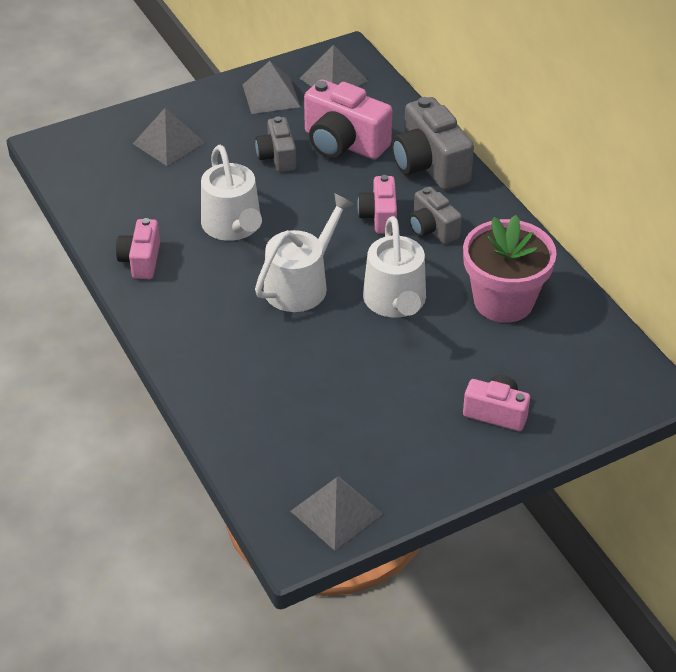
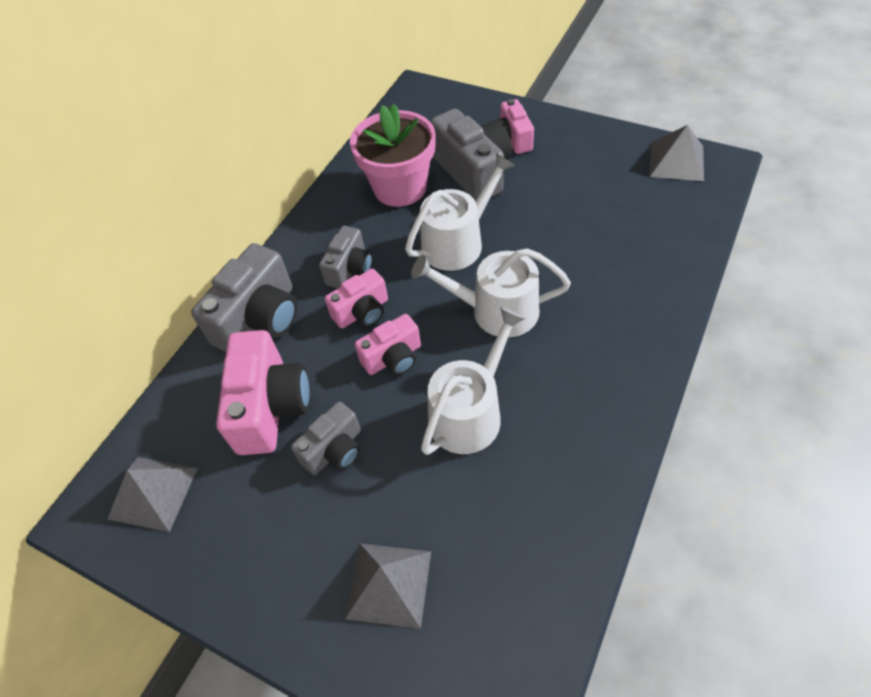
camera: 120 degrees left, 10 degrees up
pink camera [116,218,160,279] -> pink camera moved to [355,314,421,375]
grey pyramid [243,61,300,114] -> none
none -> grey camera [430,109,512,202]

